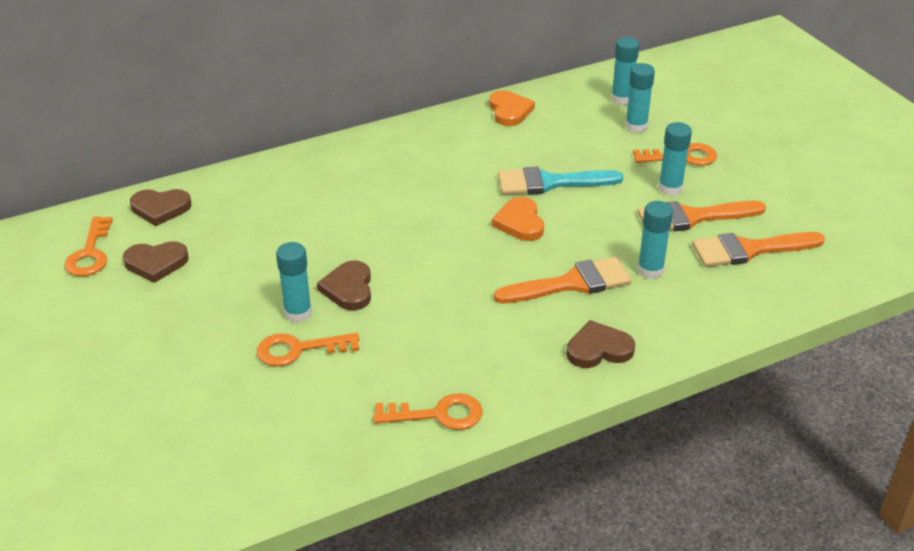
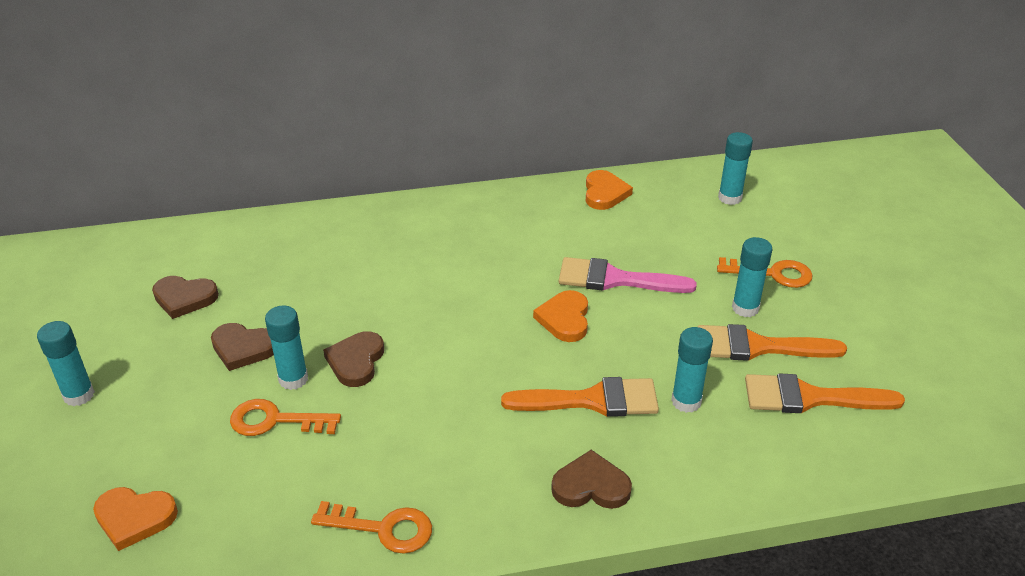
camera: 15 degrees right, 0 degrees up
orange key [64,216,113,276] -> none
brown heart [130,189,191,226] -> brown heart moved to [211,323,274,371]
turquoise brush [498,167,623,195] -> pink brush [559,257,697,293]
turquoise glue stick [625,63,655,133] -> turquoise glue stick moved to [37,321,95,406]
none -> orange heart [93,487,178,551]

